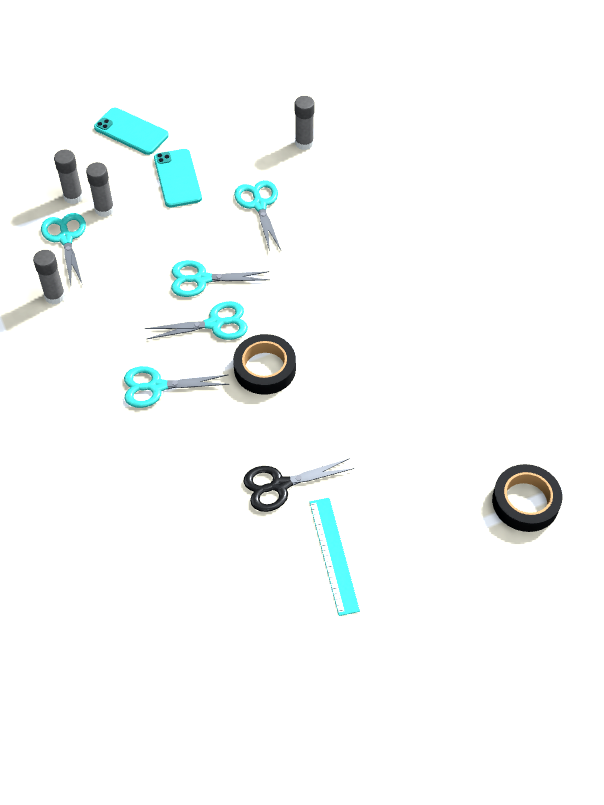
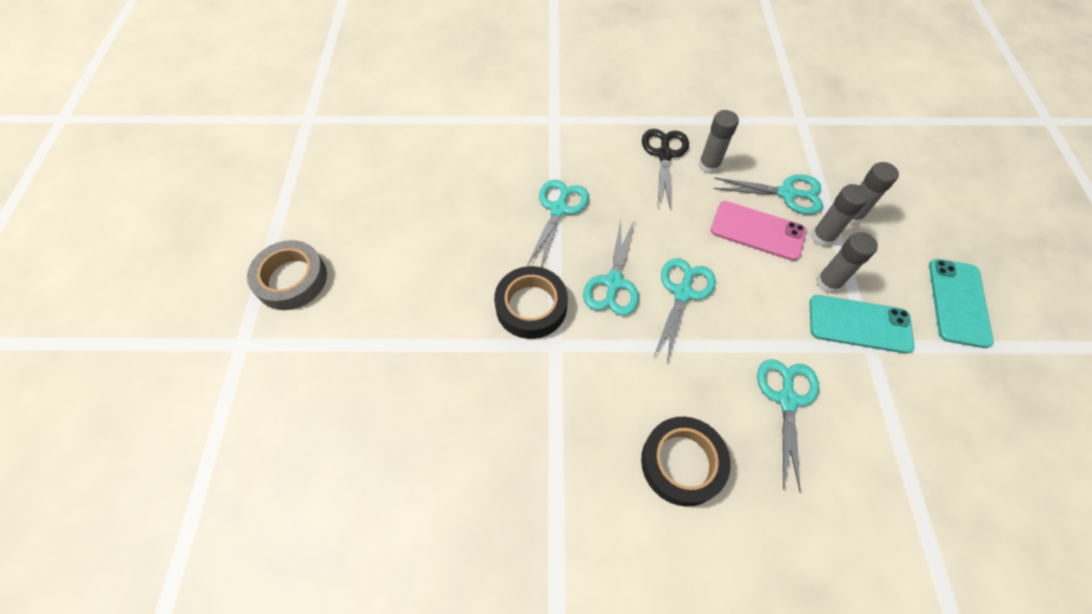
camera: 115 degrees right, 5 degrees up
turquoise phone [94,107,169,155] -> turquoise phone turned 45 degrees counterclockwise [929,259,994,348]
turquoise scissors [234,180,281,251] -> turquoise scissors turned 90 degrees counterclockwise [757,359,819,493]
black scissors [244,458,354,512] -> black scissors moved to [642,129,689,209]
grey glue stick [295,96,315,150] -> grey glue stick moved to [816,232,878,294]
turquoise ruler [310,498,360,616] -> grey tape [247,240,327,310]
black tape [492,464,562,532] -> black tape moved to [641,417,731,507]
none -> pink phone [711,201,806,261]

